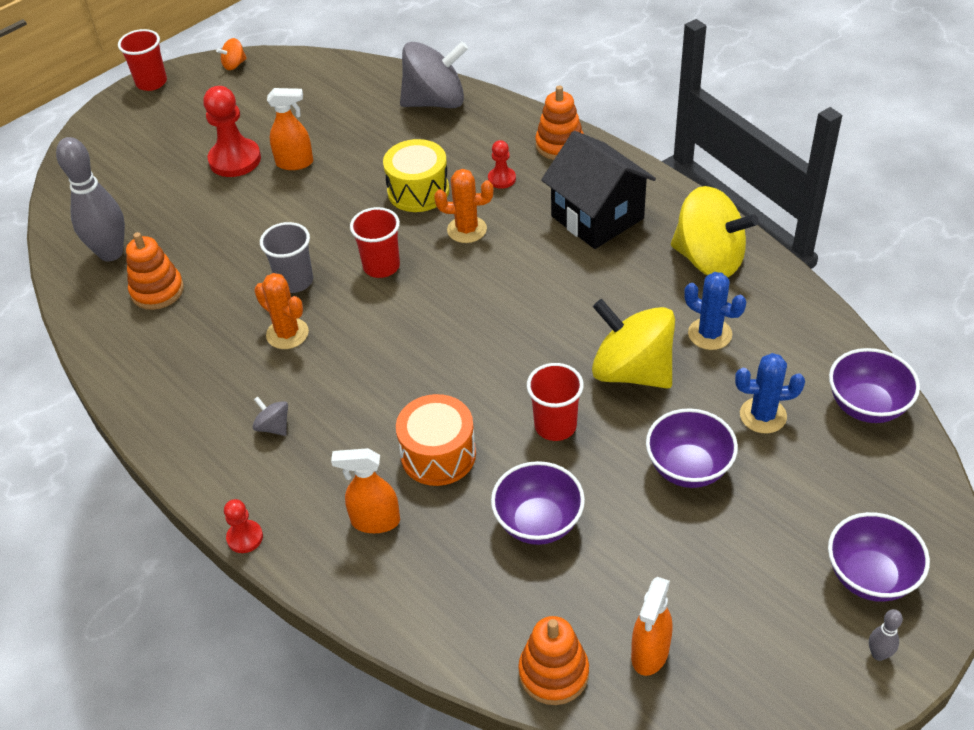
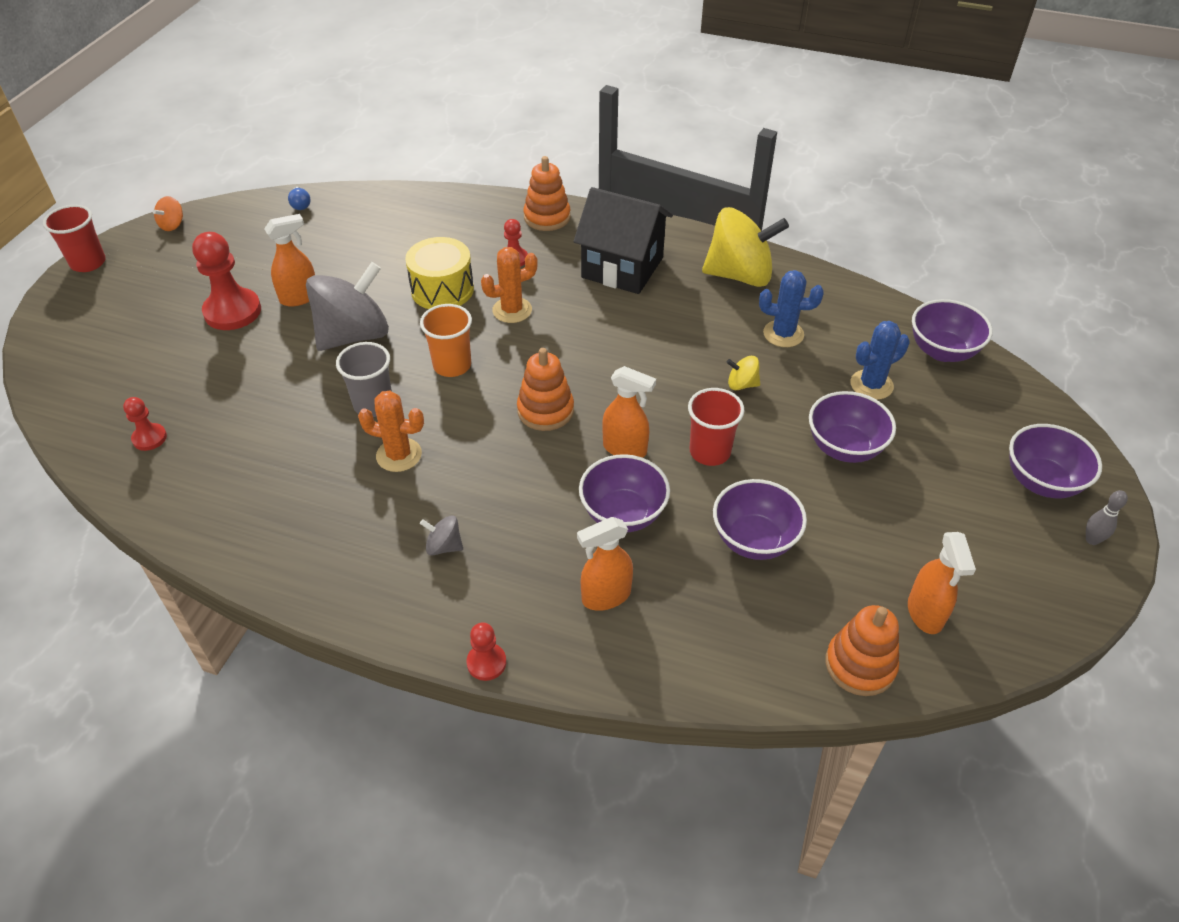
camera: 30 degrees left, 0 degrees up
grey bowling pin [56,137,125,262] -> red pawn [123,397,167,451]
orange stacking toy [126,232,184,310] -> orange stacking toy moved to [517,348,574,431]
red cup [350,207,400,278] -> orange cup [420,304,472,377]
orange drum [396,394,476,486] -> purple bowl [579,454,670,532]
grey spinning top [400,41,468,108] -> grey spinning top moved to [306,262,389,351]
yellow spinning top [592,299,675,389] -> yellow spinning top [726,356,760,390], size x0.42
none -> blue light bulb [288,187,310,210]
none -> orange spray bottle [602,366,656,458]

